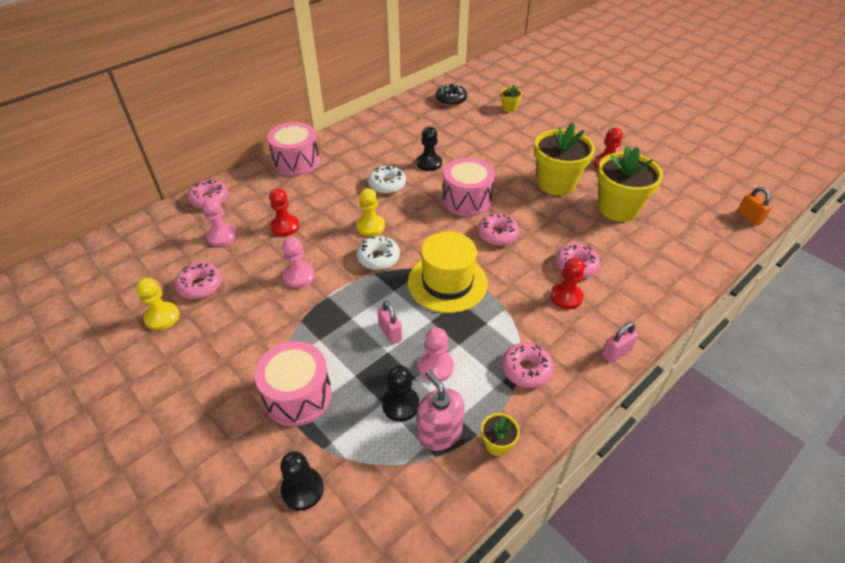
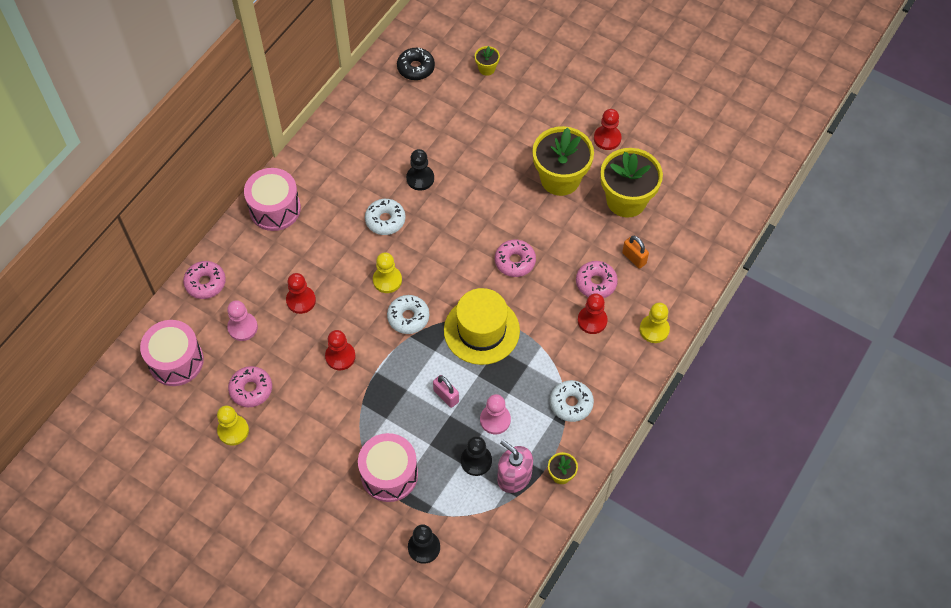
camera: 15 degrees left, 15 degrees up
pink pawn [283,237,315,288] -> red pawn [325,330,356,370]
pink drum [443,158,495,217] -> pink drum moved to [140,320,204,386]
pink donut [502,343,554,388] -> white donut [550,380,594,422]
pink padlock [602,322,638,363] -> none
orange padlock [738,187,772,226] -> orange padlock moved to [622,236,649,269]
none -> yellow pawn [640,303,670,343]

